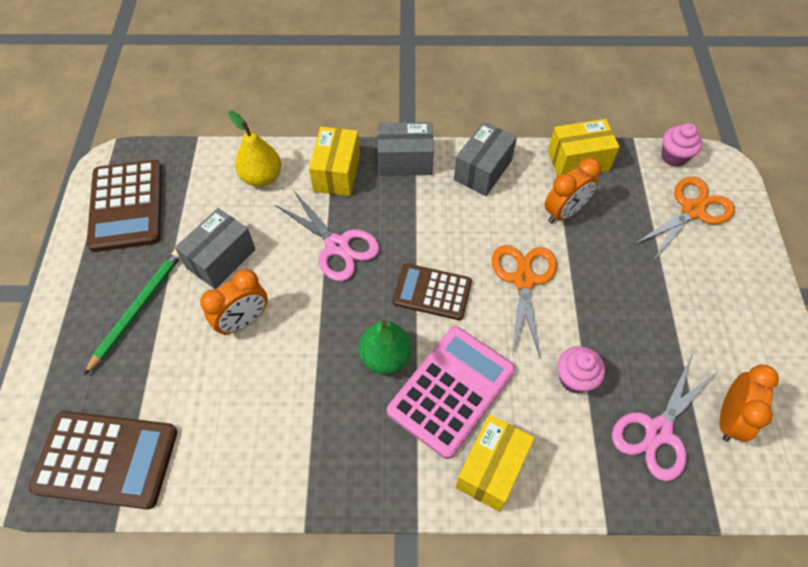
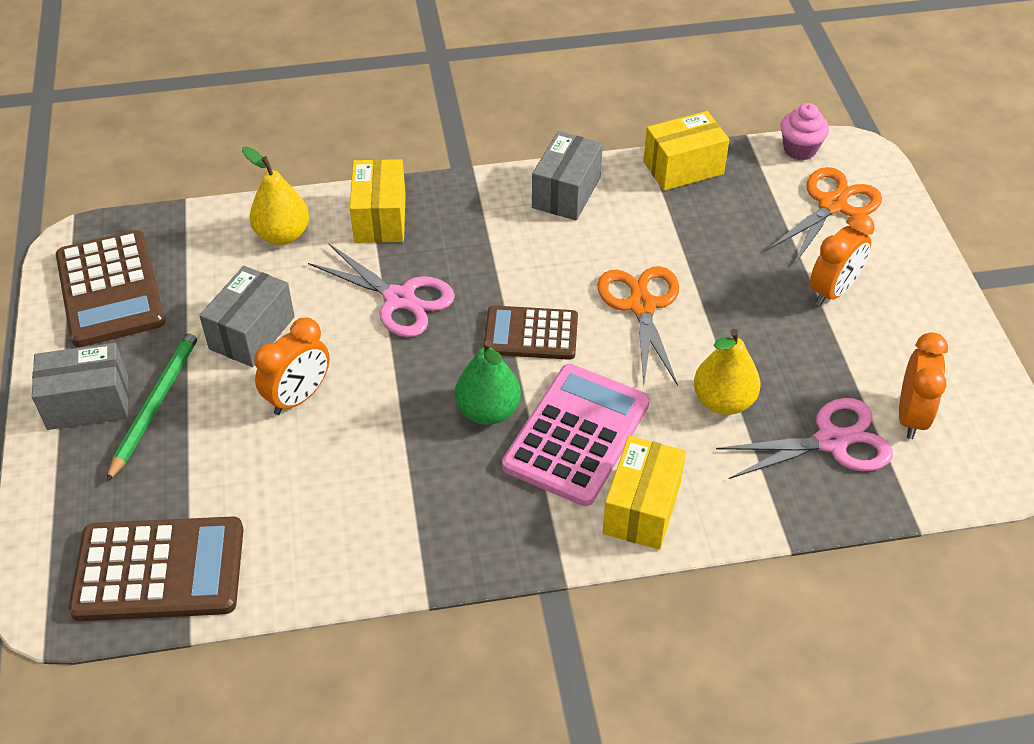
camera: 10 degrees left, 10 degrees down
grey box [377,122,434,176] -> grey box moved to [32,343,129,430]
orange clock [544,158,601,223] -> orange clock moved to [810,213,875,306]
pink cupcake [557,346,605,393] -> yellow pear [694,329,760,415]
pink scissors [612,355,717,481] -> pink scissors turned 135 degrees counterclockwise [716,398,893,479]

